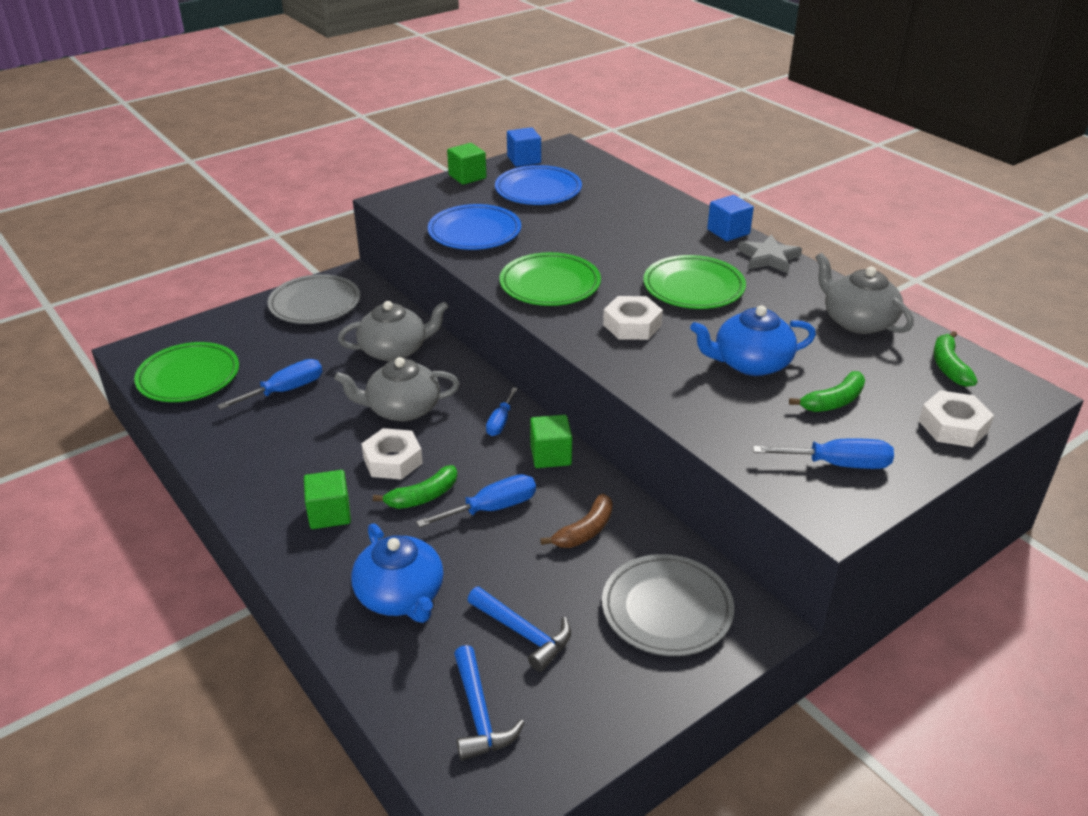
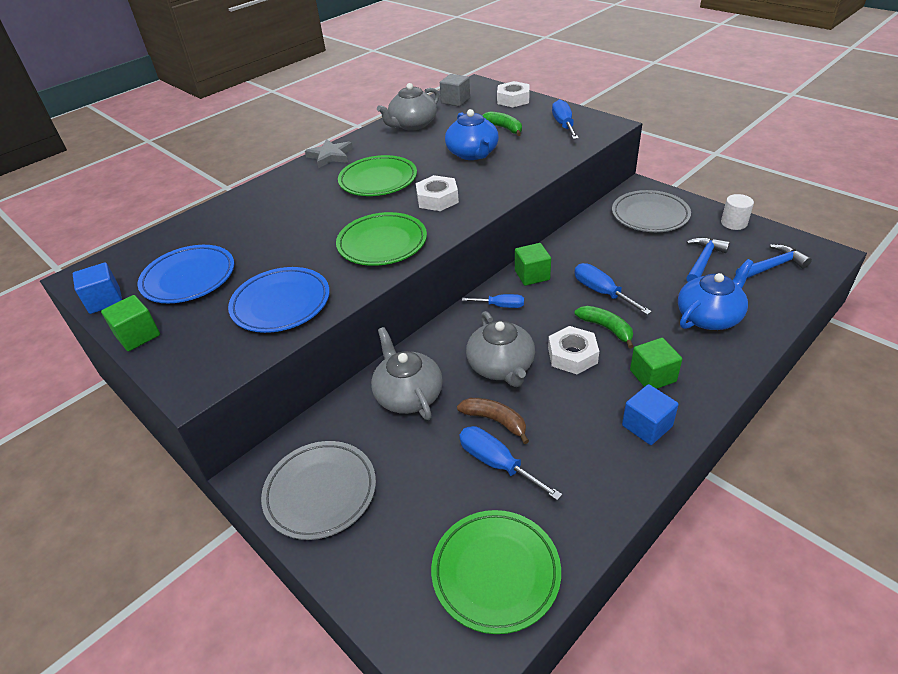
camera: 95 degrees left, 5 degrees up
brown banana [540,494,613,548] -> brown banana moved to [457,398,529,444]
blue cube [707,195,754,241] -> blue cube moved to [622,384,679,445]
green banana [933,331,978,387] -> grey cube [440,74,470,106]
none -> white cylinder [721,194,754,230]

